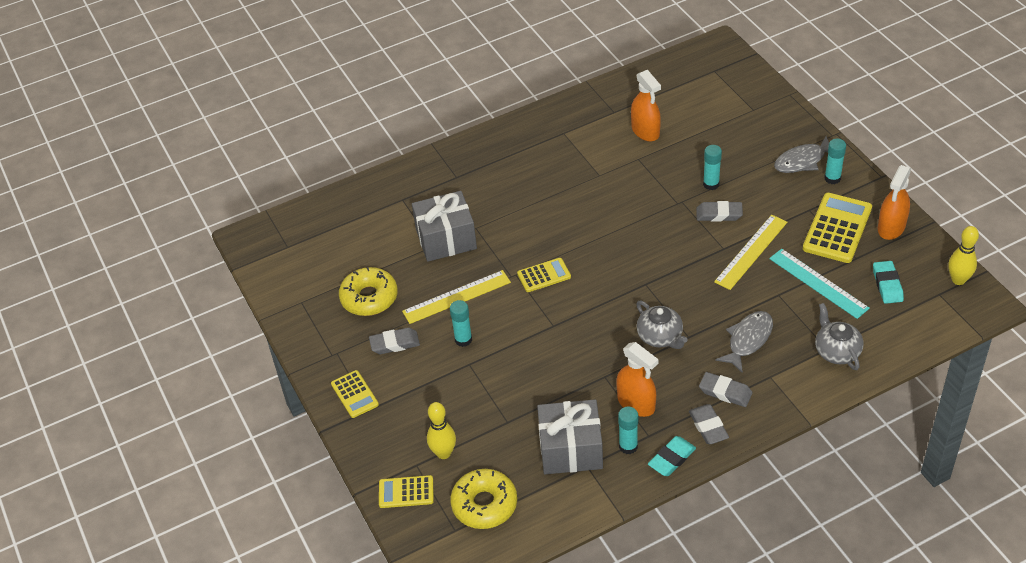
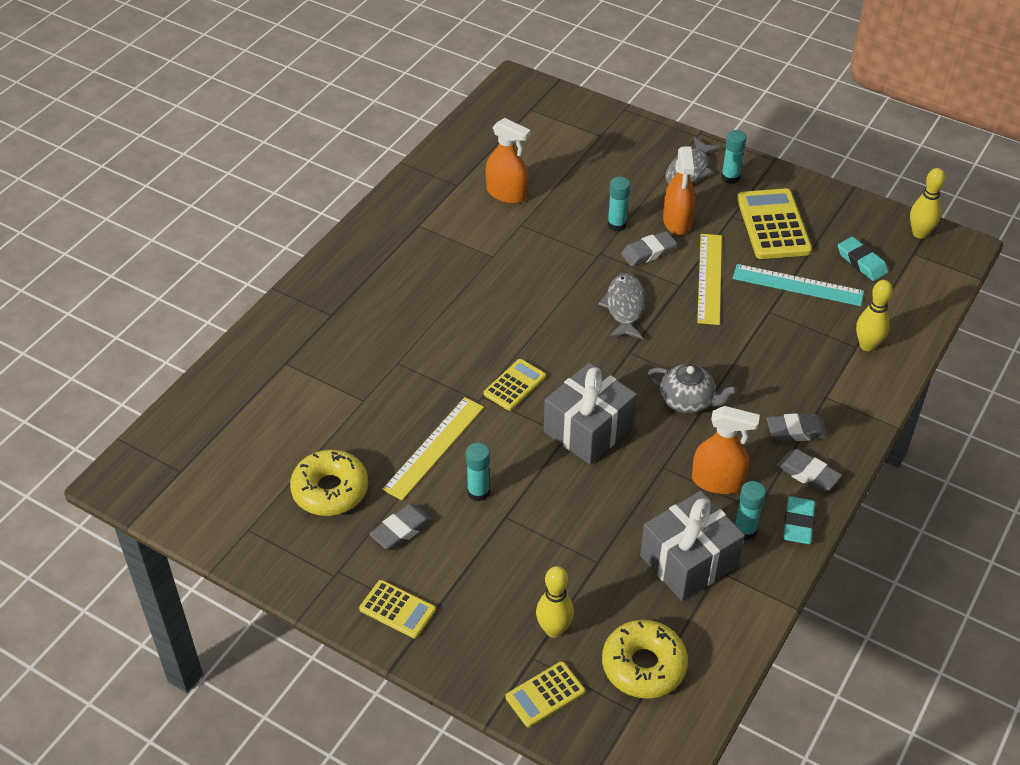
camera: 35 degrees left, 0 degrees up
grey gift [412,191,477,262] -> grey gift moved to [544,363,637,465]
grey fish [715,311,773,373] -> grey fish moved to [598,273,645,339]
grey teapot [815,303,864,370] -> yellow bowling pin [856,280,893,351]
orange spray bottle [878,165,911,240] -> orange spray bottle moved to [663,147,696,235]

